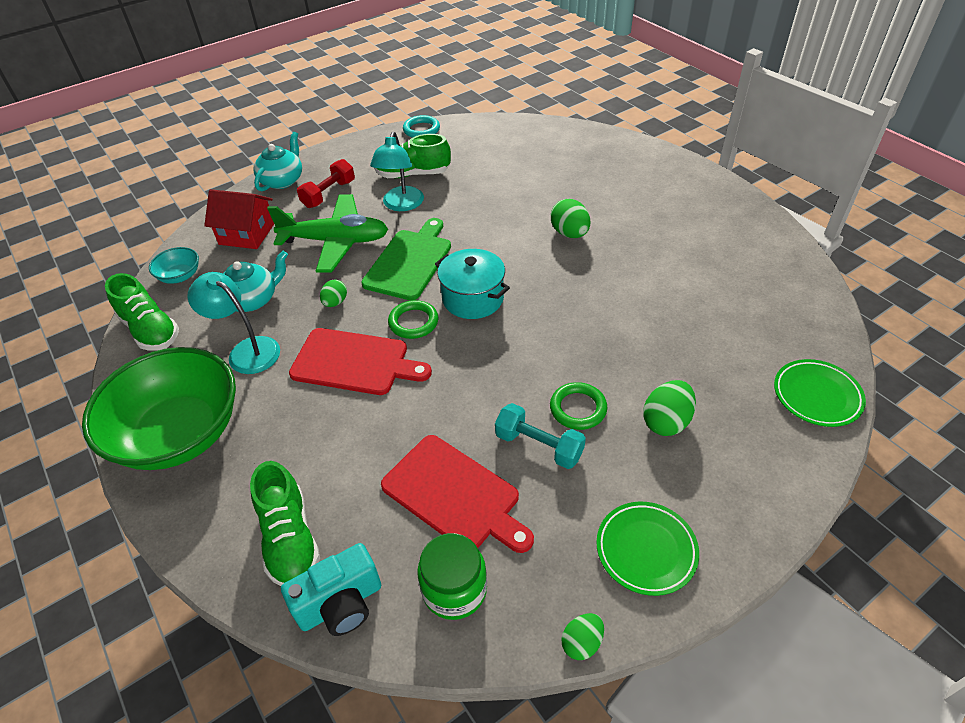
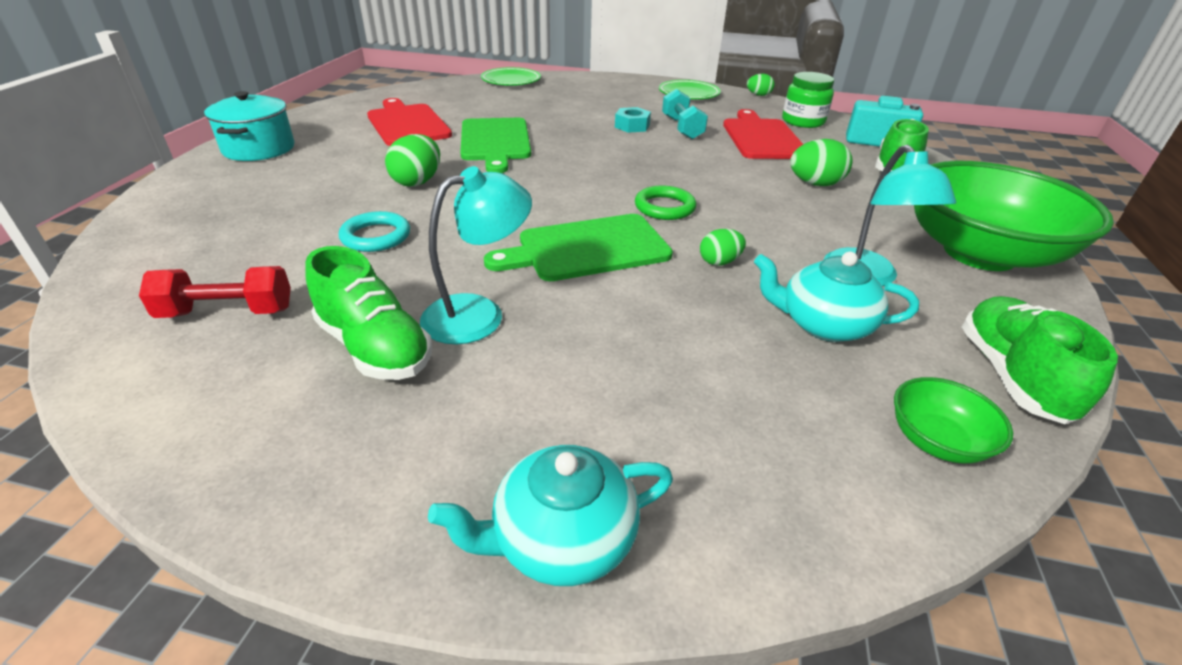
camera: 135 degrees left, 10 degrees down
turquoise bowl [149,247,199,284] -> green bowl [894,377,1013,464]
red house [204,189,274,249] -> none
green plane [267,194,388,272] -> none
red cutting board [289,328,432,395] -> red cutting board moved to [367,98,452,146]
red dumbbell [297,159,355,208] -> red dumbbell moved to [139,266,291,318]
turquoise ring [403,115,440,138] -> turquoise ring moved to [339,211,410,252]
turquoise pot [435,249,510,319] -> turquoise pot moved to [204,91,294,161]
green ring [550,382,607,430] -> turquoise nut [615,107,651,133]
green egg [643,380,696,436] -> green egg moved to [790,139,852,186]
none -> green cutting board [460,118,531,173]

